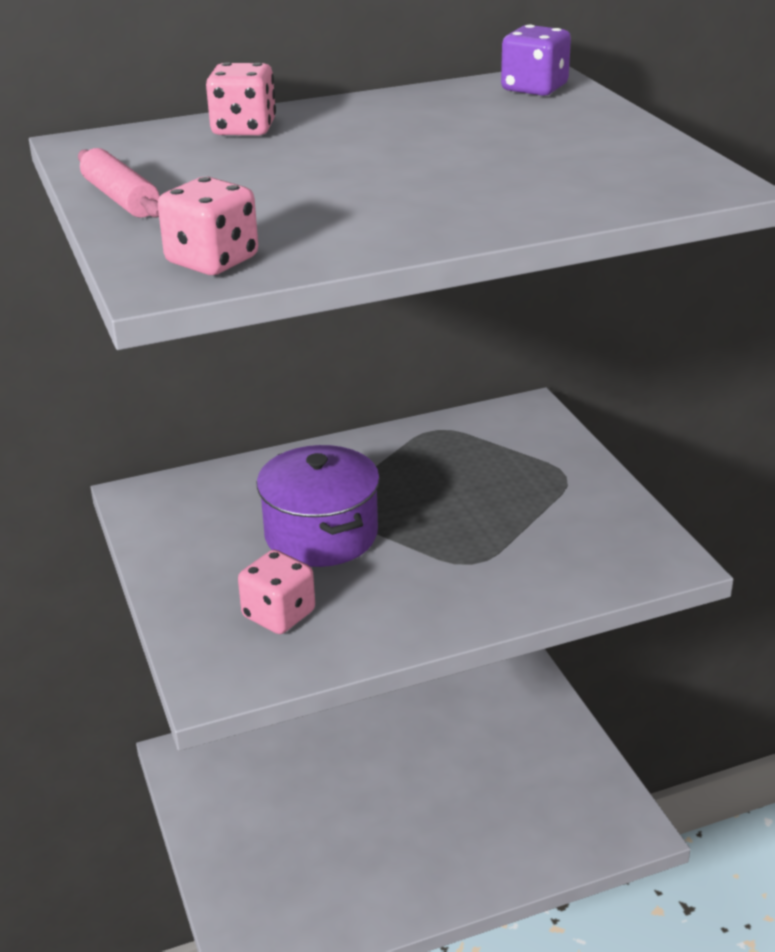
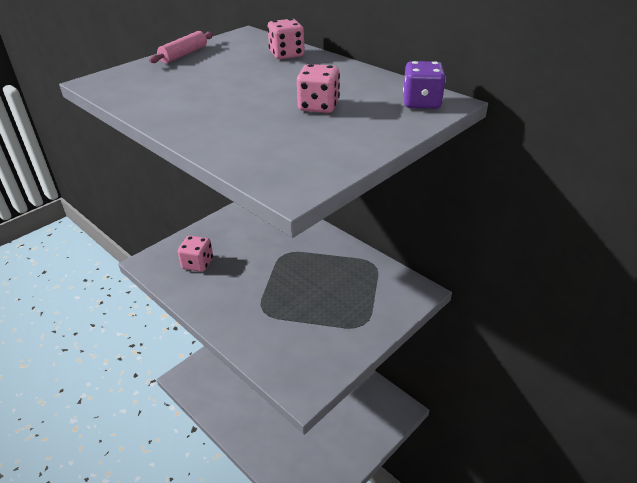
camera: 65 degrees right, 5 degrees up
pink dice [158,177,258,275] -> pink dice moved to [297,64,340,113]
purple pot [256,445,380,567] -> none

